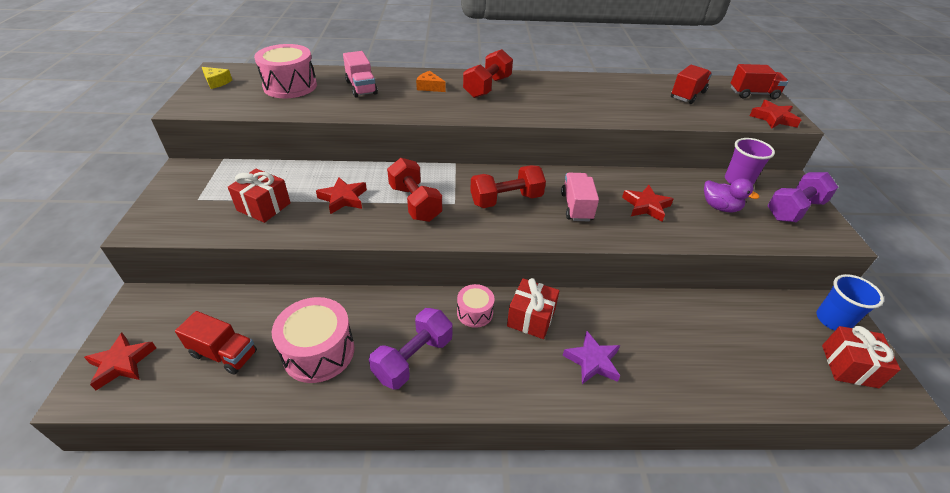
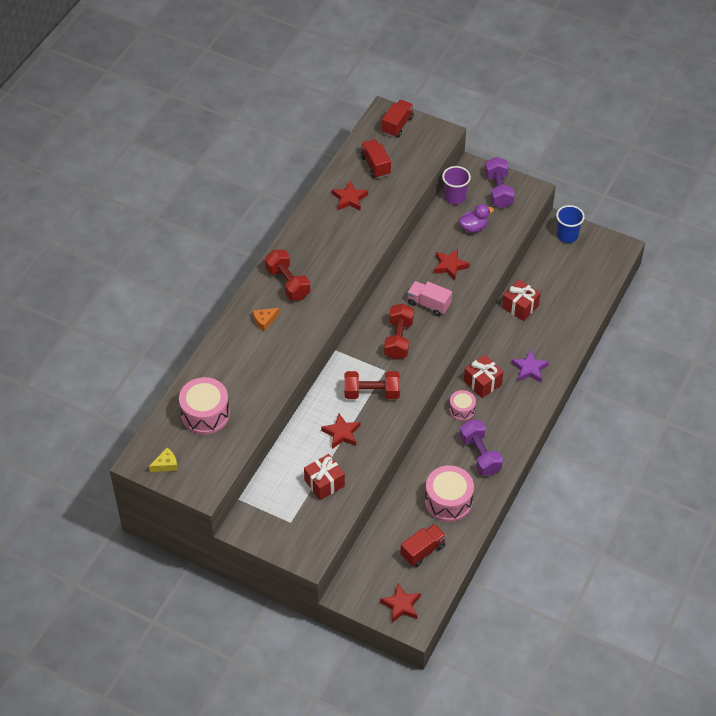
camera: 60 degrees left, 10 degrees up
pink truck [343,51,378,97] -> none
red star [749,100,801,129] -> red star moved to [332,180,368,211]
red gift [822,326,901,388] -> red gift moved to [502,280,541,321]

